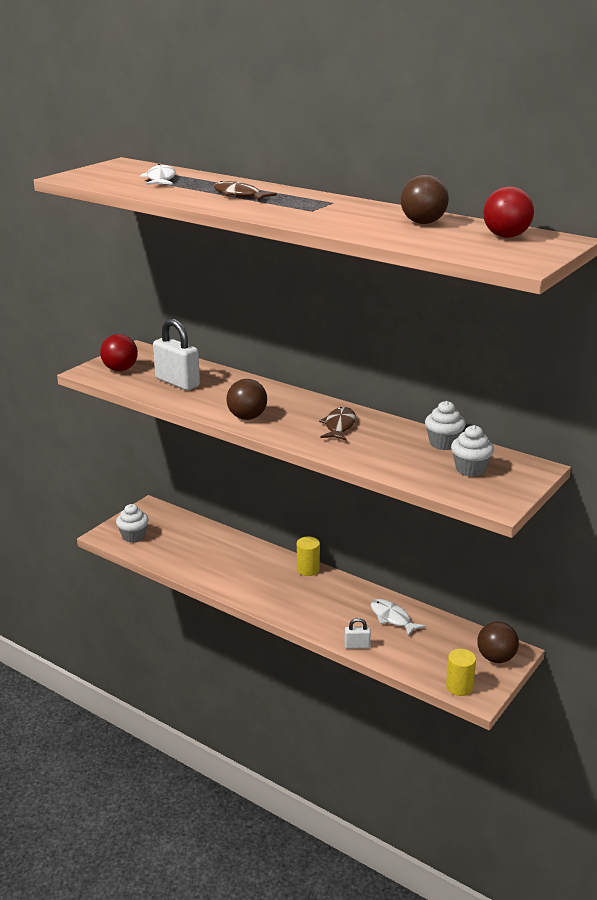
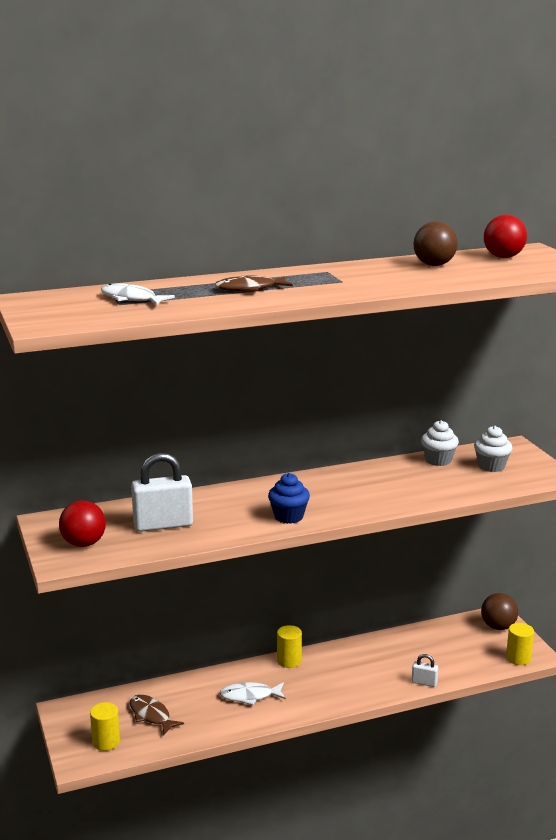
camera: 55 degrees left, 5 degrees down
white cupcake [116,504,149,543] -> yellow cylinder [90,702,120,751]
brown ball [226,379,267,420] -> blue cupcake [268,473,310,524]
brown fish [319,407,356,440] -> brown fish moved to [130,695,184,735]
white padlock [344,618,371,649] -> white padlock turned 75 degrees clockwise [412,654,438,687]
white fish [371,599,425,636] -> white fish moved to [220,682,286,705]

